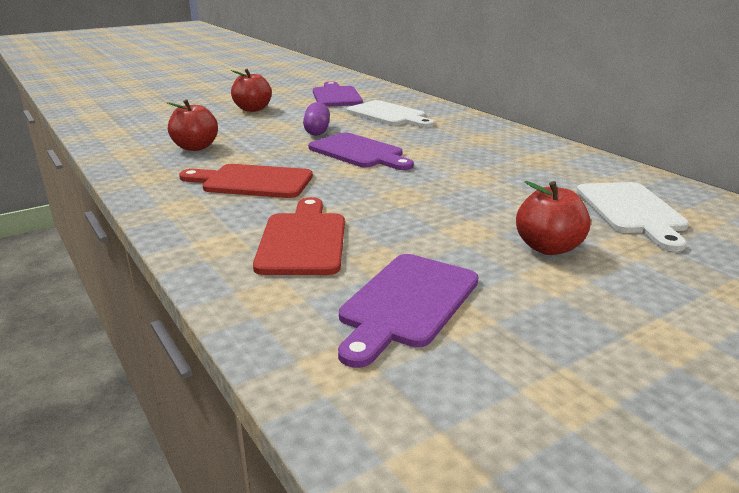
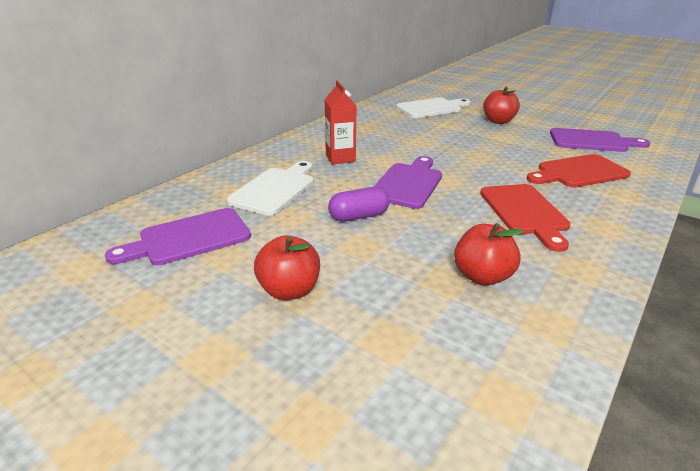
camera: 110 degrees left, 5 degrees up
none -> red carton [325,80,357,164]

